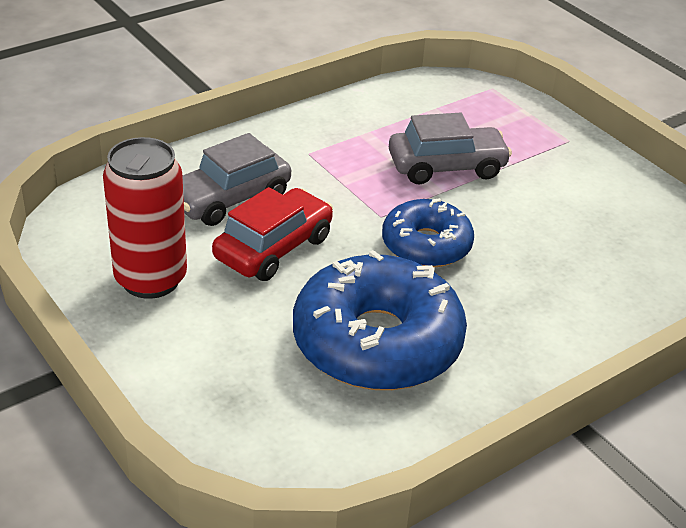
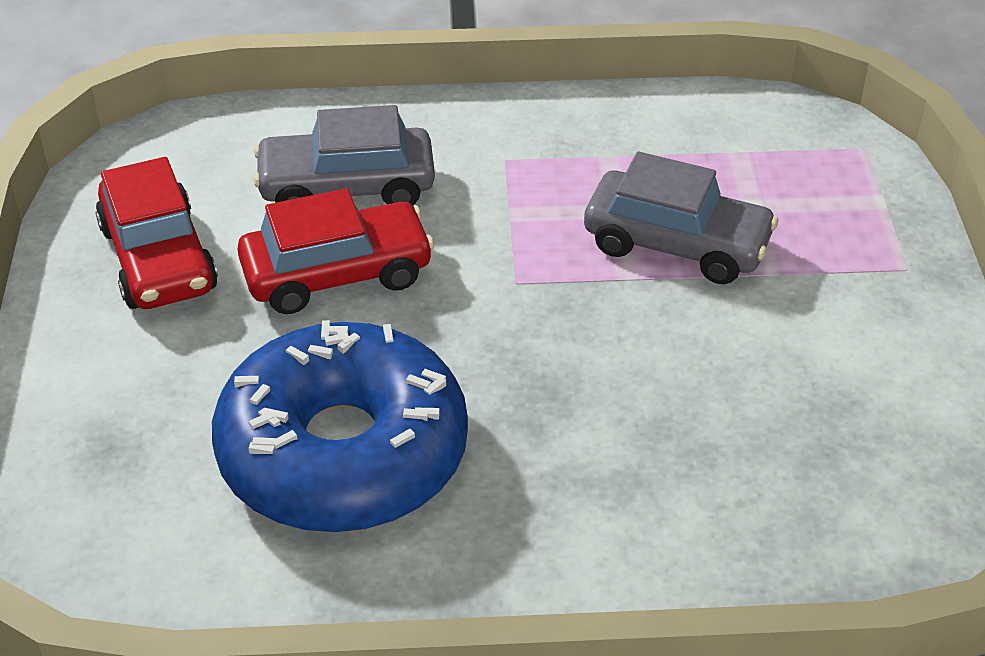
camera: 35 degrees right, 5 degrees up
red can [103,137,187,299] -> red car [95,157,218,309]
blue donut [382,198,474,267] -> none

